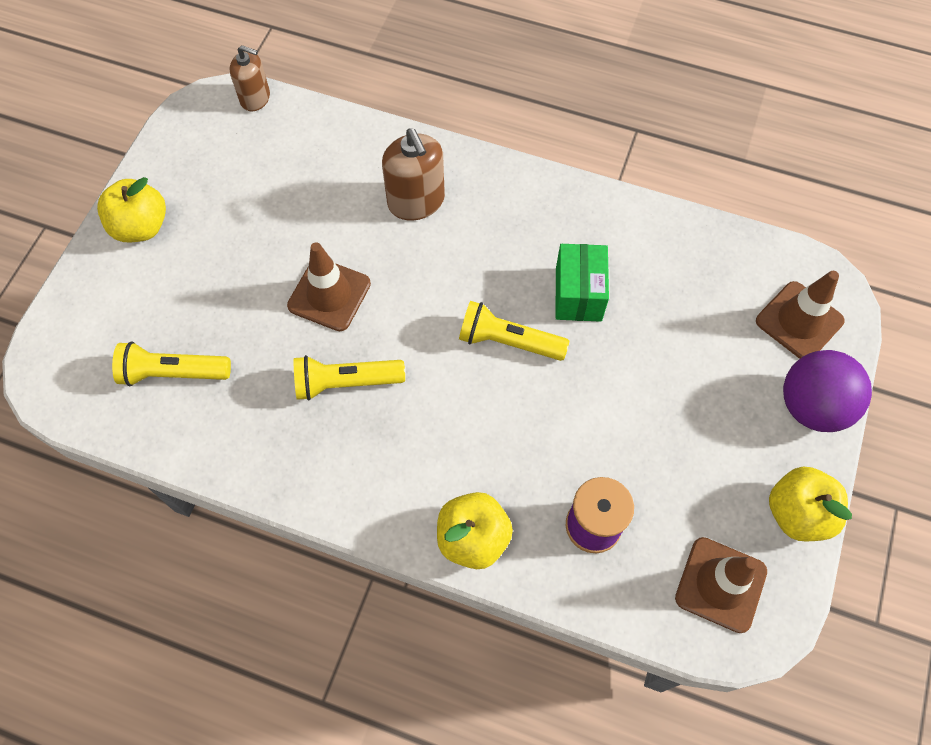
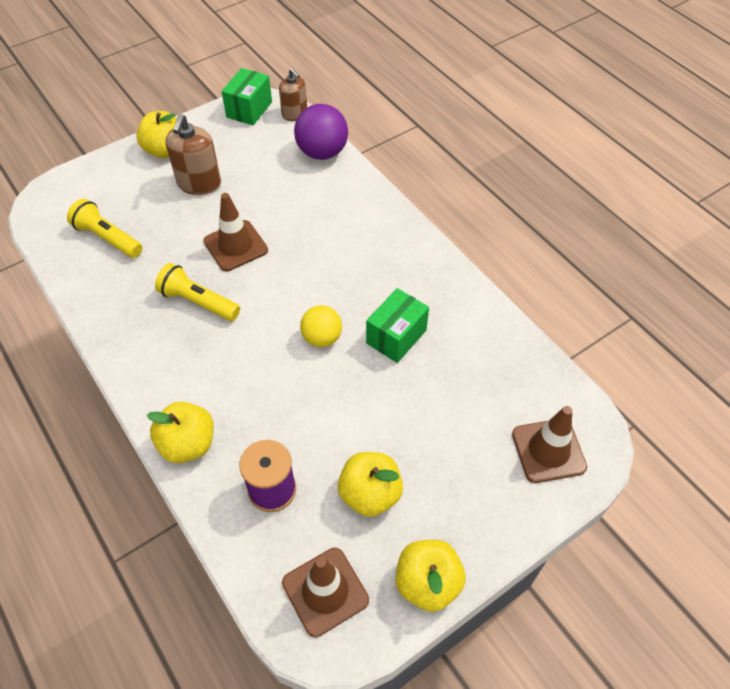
camera: 35 degrees right, 10 degrees down
brown soap dispenser [382,128,445,221] -> brown soap dispenser moved to [165,114,221,195]
yellow flashlight [459,301,569,361] -> yellow ball [300,305,342,347]
purple ball [783,350,872,432] -> purple ball moved to [294,104,348,160]
none -> green box [221,68,272,125]
none -> yellow apple [338,452,403,517]

